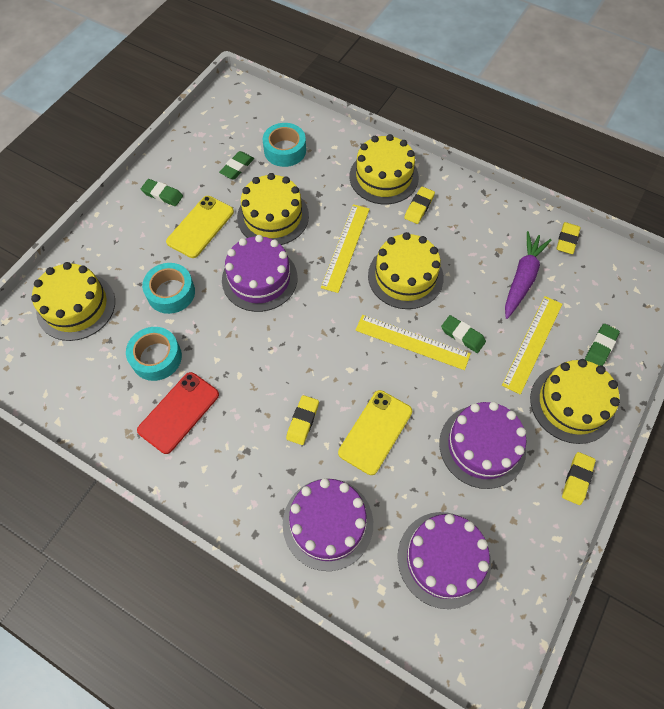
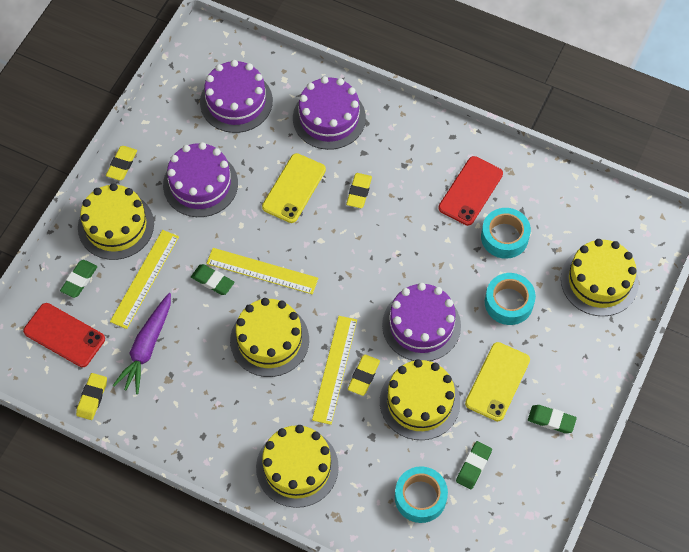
camera: 175 degrees right, 0 degrees up
yellow eraser [404,187,435,224] -> yellow eraser moved to [348,355,380,396]
none -> red phone [23,303,105,367]

